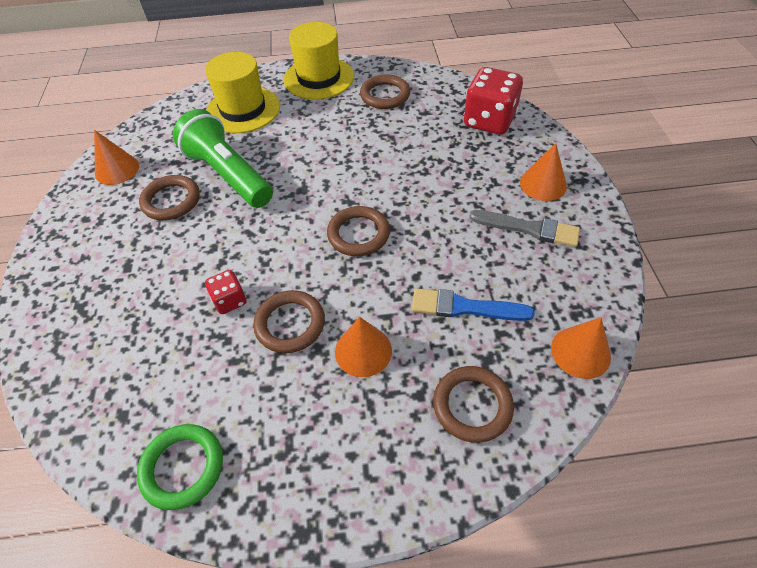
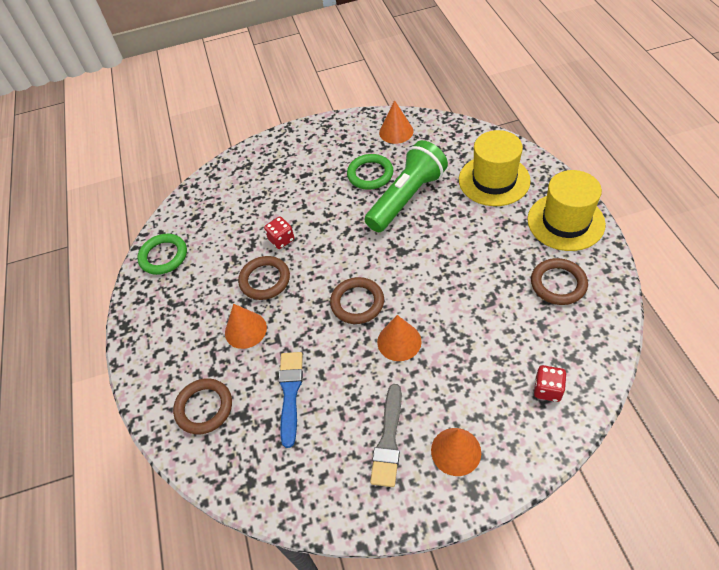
camera: 85 degrees right, 0 degrees up
brown ring [139,175,200,220] -> green ring [347,154,393,190]
red dice [464,67,523,135] -> red dice [534,365,567,402], size x0.51
orange cone [551,318,611,379] -> orange cone moved to [377,315,422,361]

